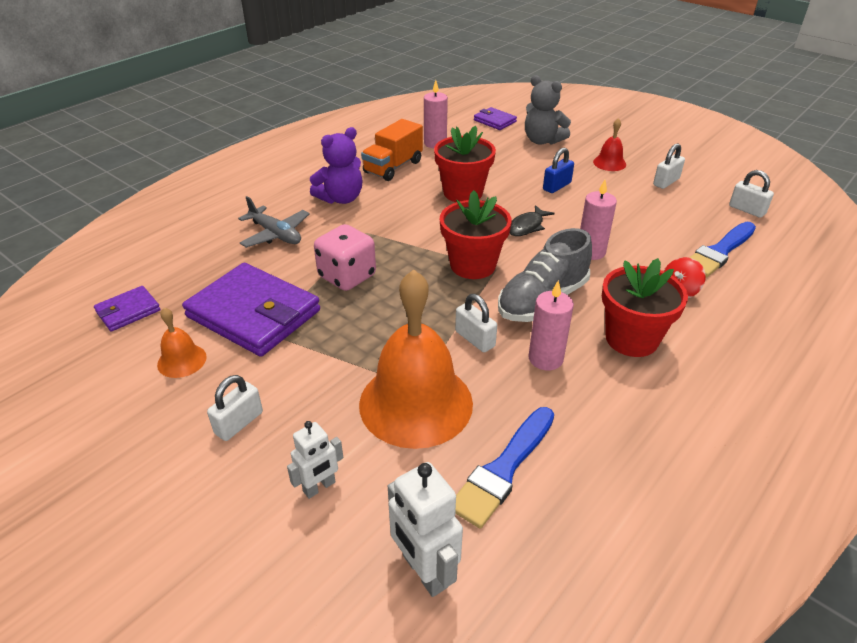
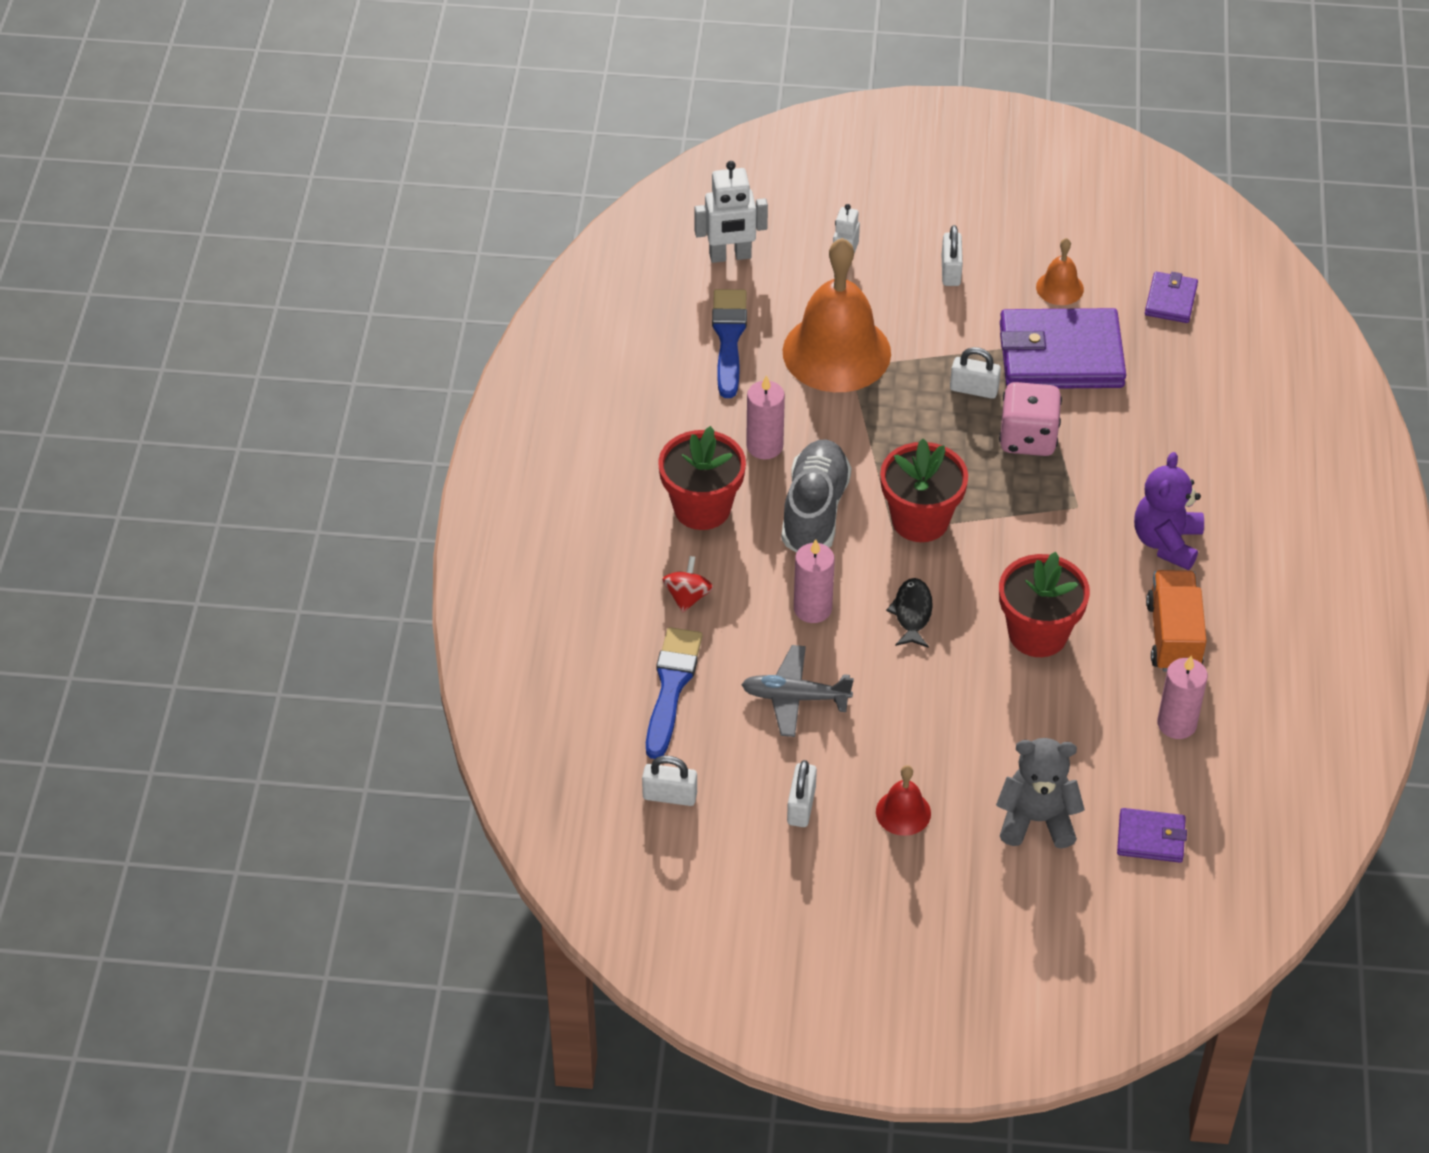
camera: 145 degrees right, 10 degrees up
grey plane [238,196,310,248] -> grey plane moved to [741,645,854,737]
white robot [388,462,463,597] -> white robot turned 150 degrees clockwise [694,161,768,263]
white padlock [455,294,497,352] -> white padlock moved to [950,347,1001,399]
blue padlock [543,148,574,193] -> none

